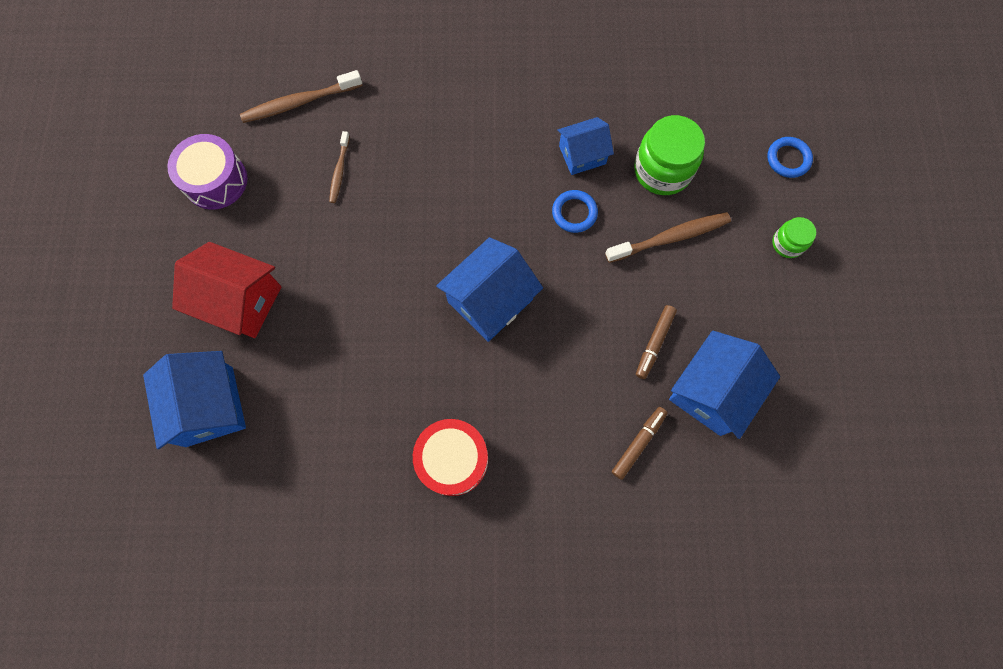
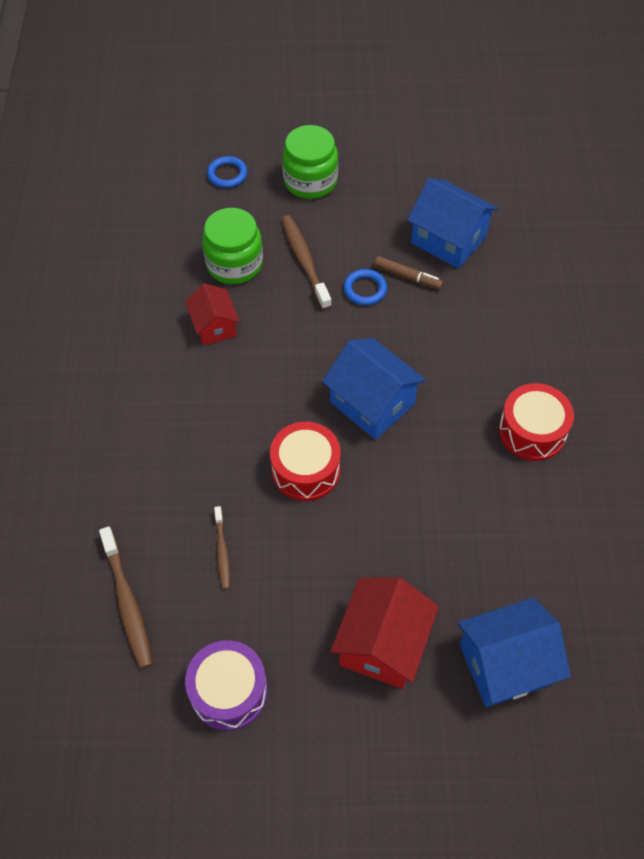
camera: 90 degrees left, 15 degrees down
brown toothbrush [329,131,350,203] -> brown toothbrush turned 75 degrees clockwise [214,506,230,589]
blue ring [552,190,598,233] -> blue ring moved to [343,269,387,305]
blue house [557,117,614,175] -> red house [185,283,240,346]
brown marker [612,407,668,480] -> none
green jar [772,217,816,258] -> green jar [282,125,338,199], size x1.86
none -> red drum [270,422,341,501]

